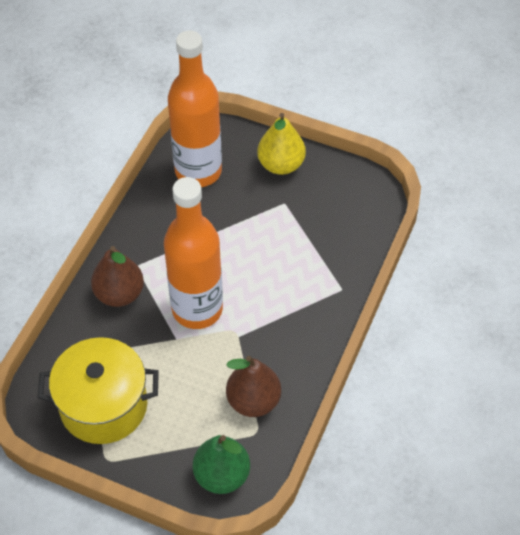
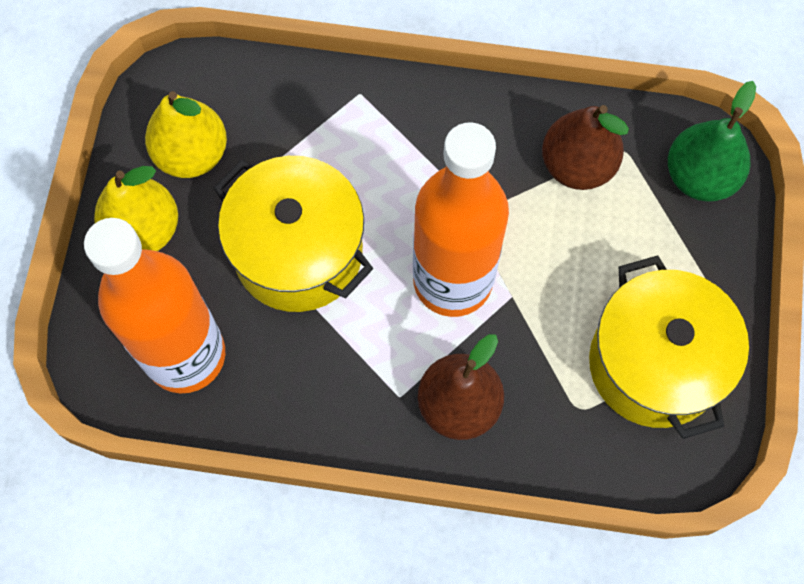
camera: 105 degrees left, 15 degrees up
none -> yellow pear [145,91,227,178]
none -> yellow pot [214,156,373,312]

